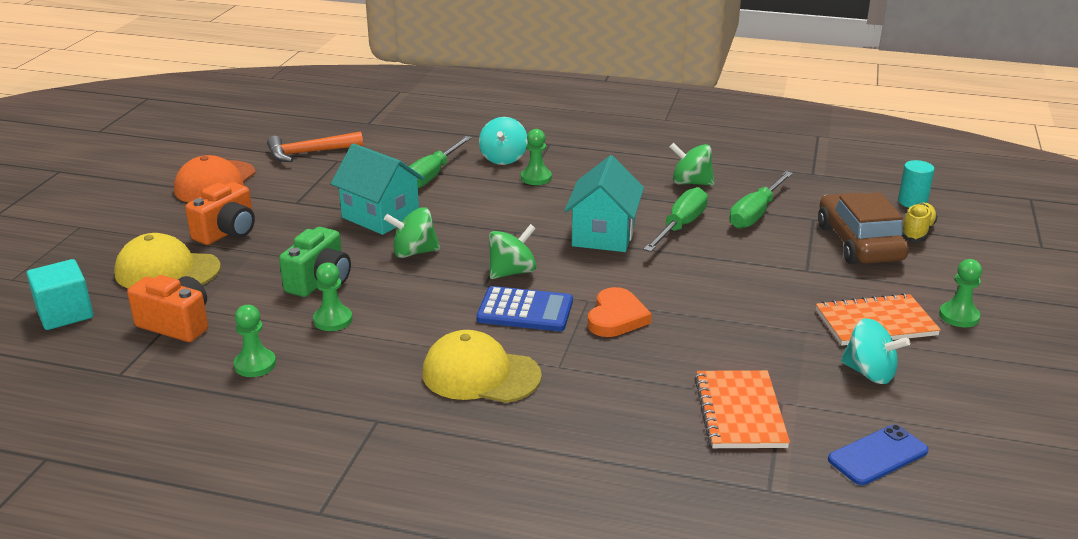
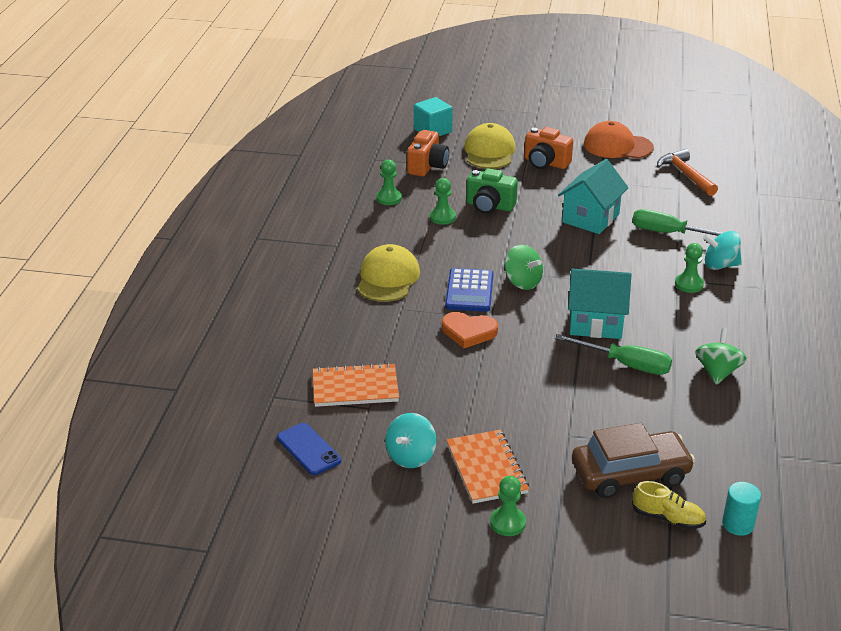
camera: 85 degrees right, 5 degrees up
green spinning top [384,207,440,258] -> none
green screwdriver [729,171,793,229] -> none

